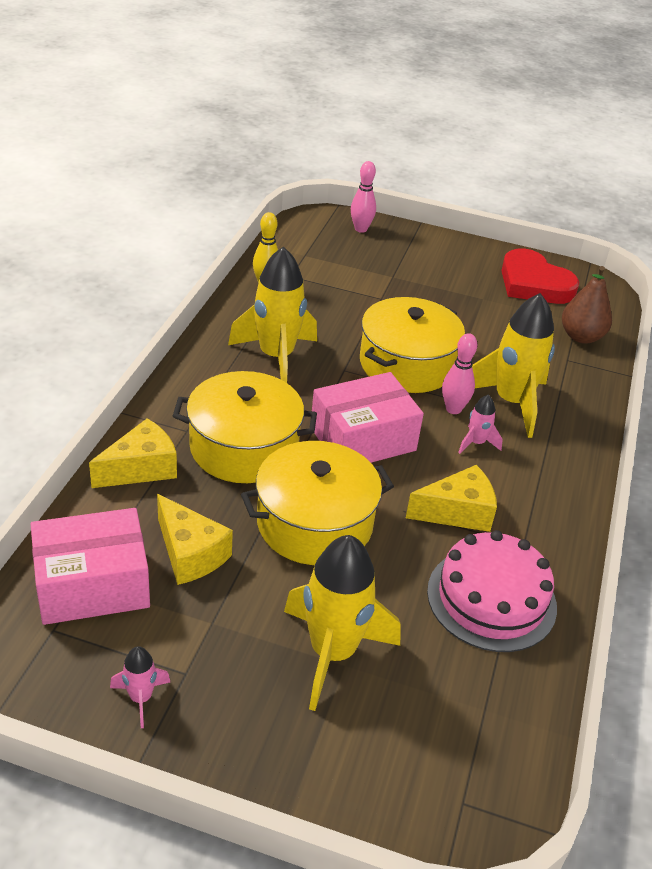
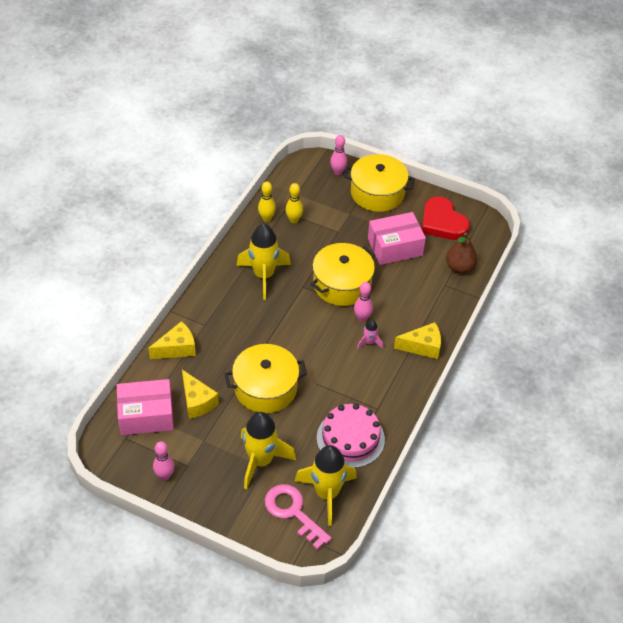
camera: 10 degrees right, 10 degrees up
pink rocket [110,646,170,728] -> pink bowling pin [153,441,174,481]
yellow pot [173,371,317,483] -> yellow pot moved to [344,154,415,212]
pink box [312,372,424,463] -> pink box moved to [368,212,426,265]
yellow cheese [406,465,497,532] -> yellow cheese moved to [394,322,441,359]
yellow rocket [472,293,555,438] -> yellow rocket moved to [295,445,357,526]
none -> pink key [265,484,331,550]
none -> yellow bowling pin [285,183,303,223]

